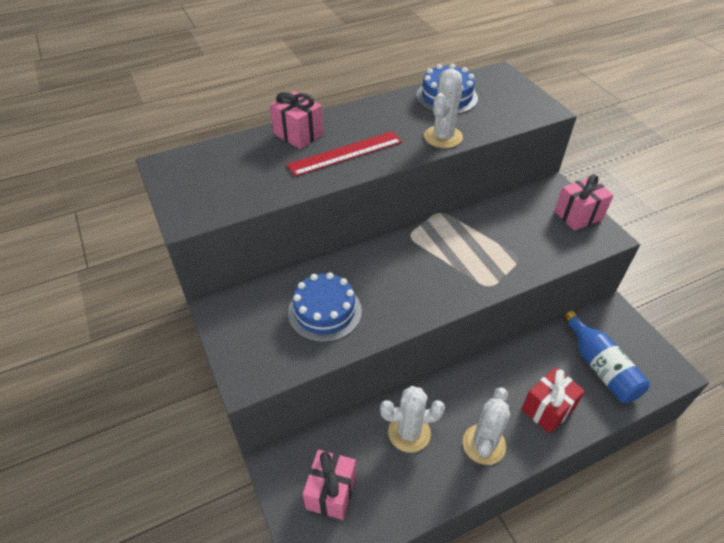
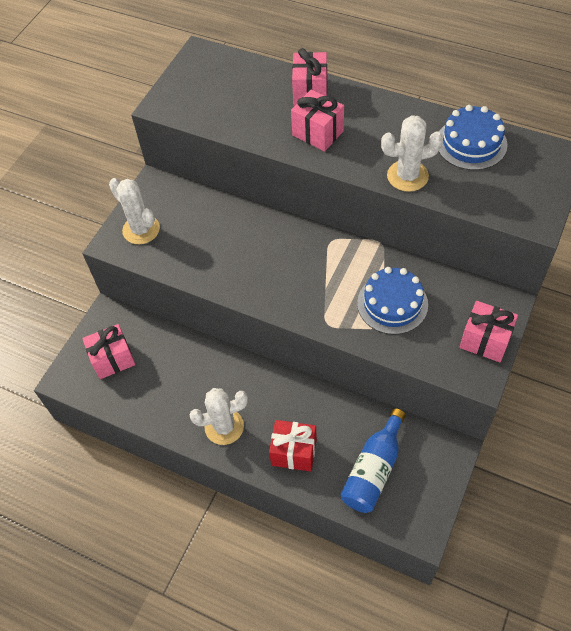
camera: 55 degrees right, 10 degrees up
red ruler [287,131,402,177] -> pink gift [291,90,344,152]
blue cake [288,272,362,342] -> blue cake moved to [357,267,428,334]
white cactus [380,386,445,453] -> white cactus moved to [109,178,160,244]

